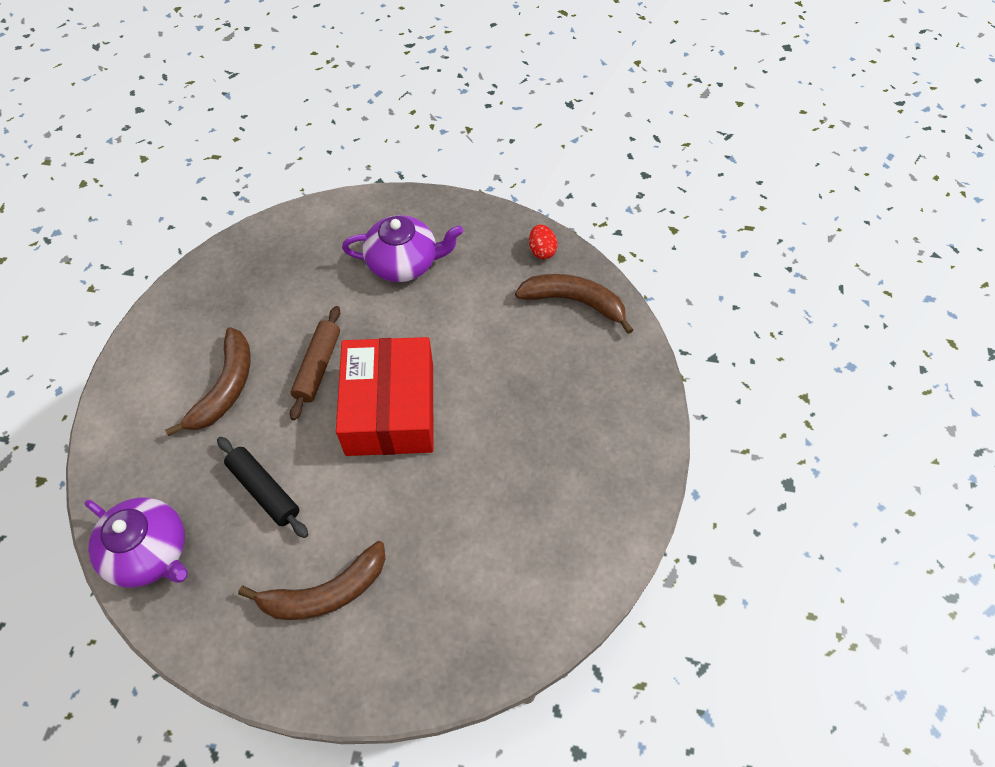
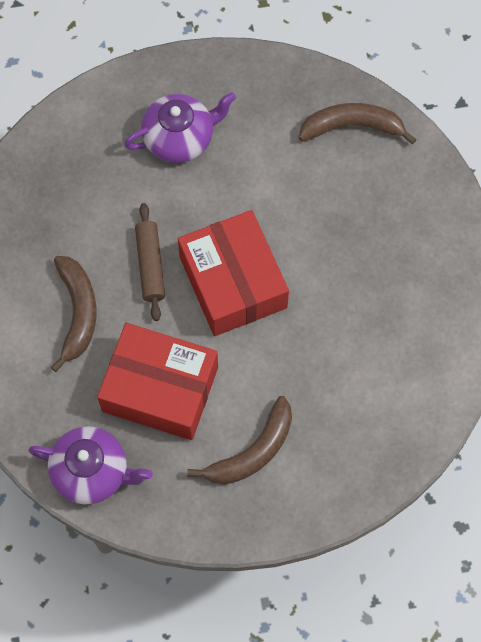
camera: 20 degrees left, 10 degrees up
black rolling pin [217,437,308,538] -> red box [97,323,218,440]
red egg [529,224,557,259] -> none

